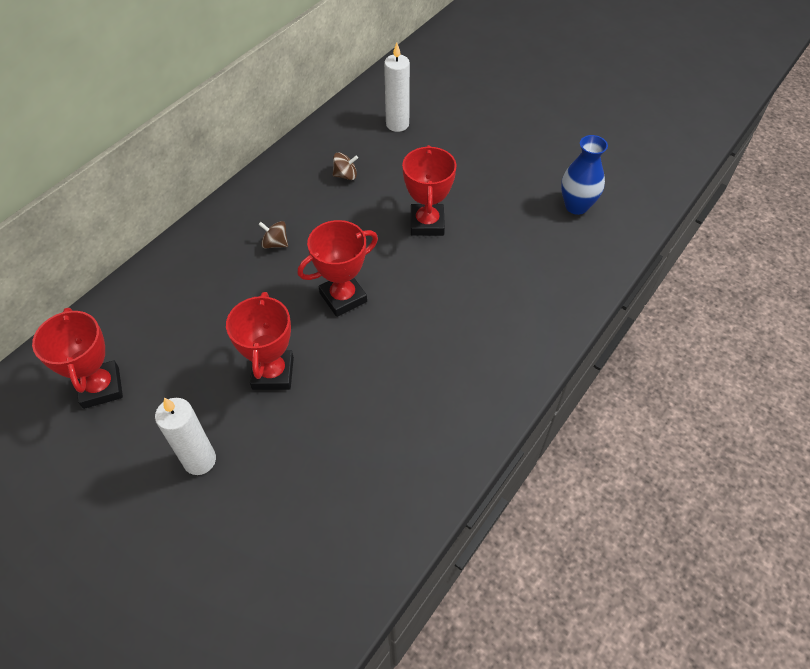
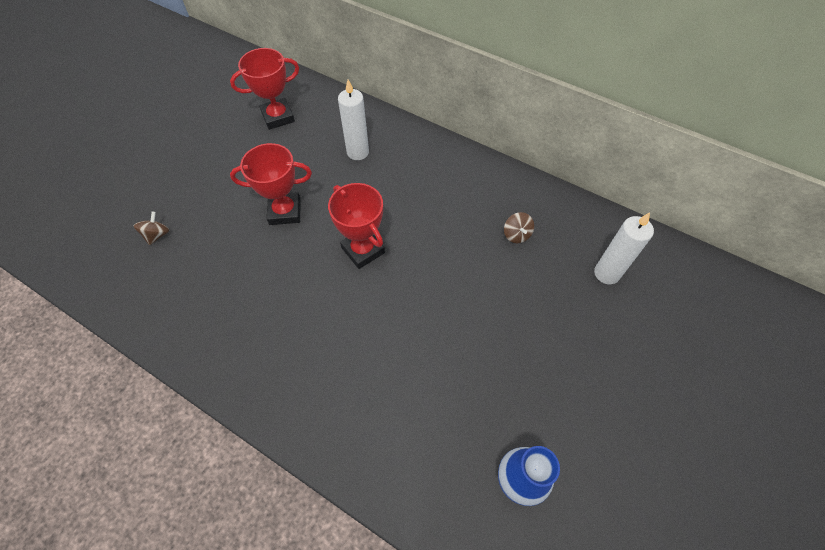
camera: 85 degrees right, 5 degrees up
white candle [155,398,216,475] -> white candle moved to [338,80,369,160]
brown spinning top [258,221,288,248] -> brown spinning top moved to [134,212,169,245]
red trophy [402,145,457,236] -> none

